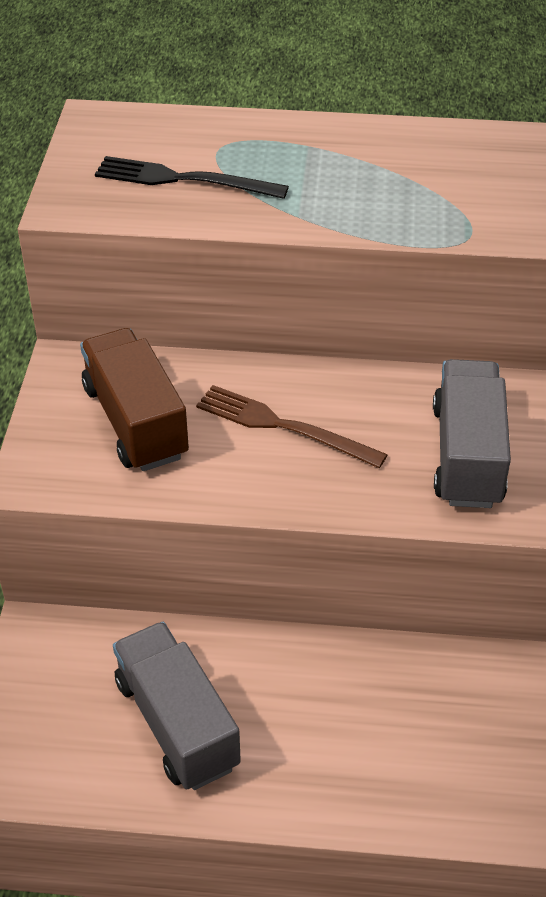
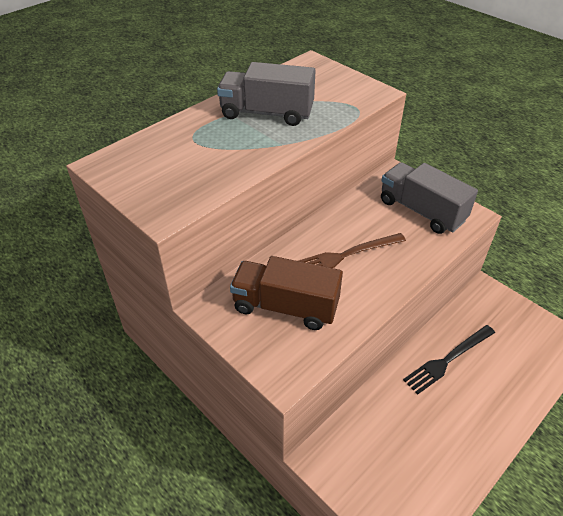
camera: 50 degrees left, 0 degrees up
black fork [95,156,289,199] -> black fork moved to [403,325,495,395]
grey truck [113,622,241,790] -> grey truck moved to [217,62,316,126]

